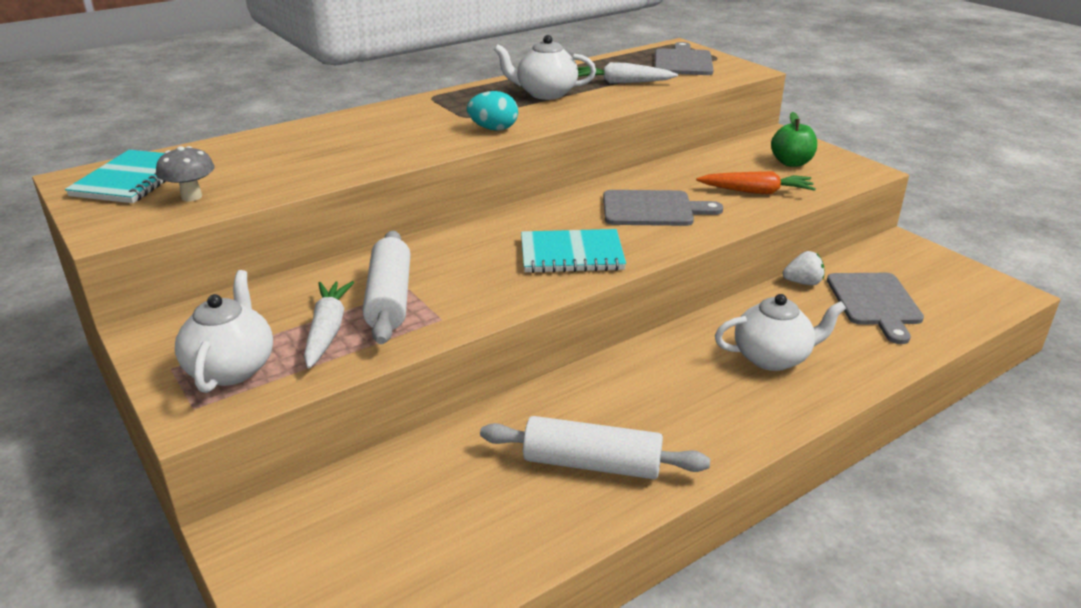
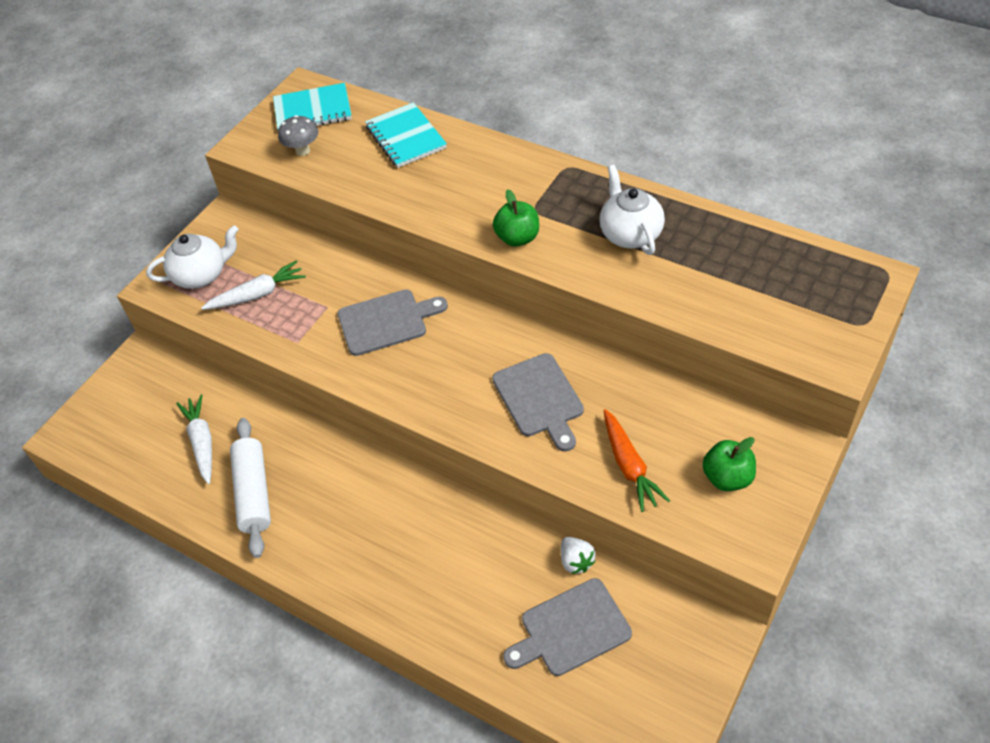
camera: 70 degrees right, 20 degrees up
white rolling pin [362,231,411,344] -> none
turquoise egg [467,91,518,131] -> green apple [493,189,539,247]
turquoise notebook [521,229,626,273] -> turquoise notebook moved to [365,102,447,168]
white carrot [578,62,678,84] -> white carrot moved to [176,394,212,484]
grey cutting board [655,42,714,75] -> grey cutting board moved to [338,289,448,356]
white teapot [715,294,846,371] -> none

